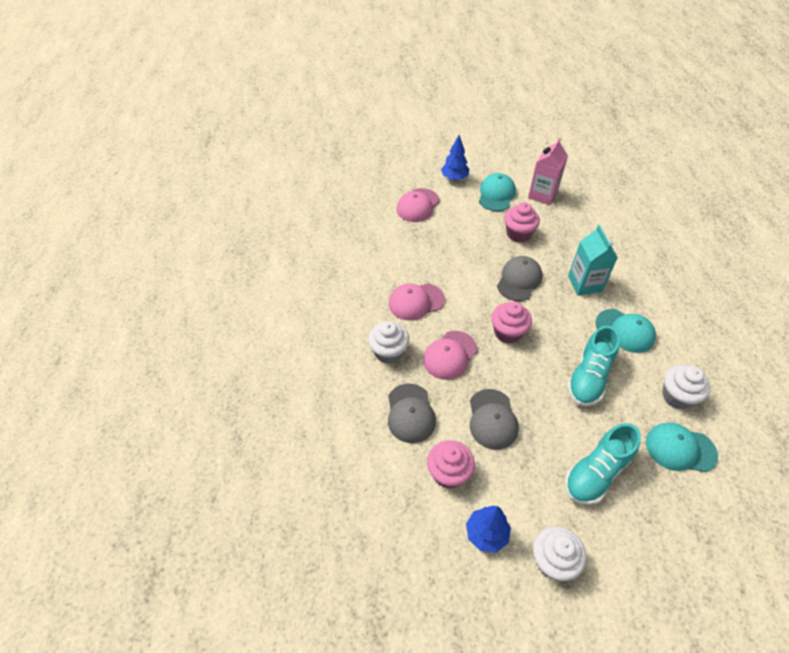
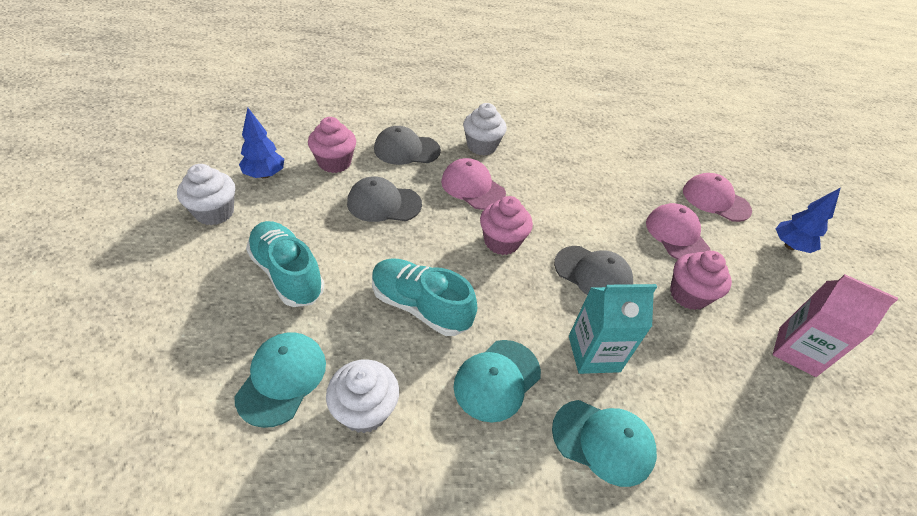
camera: 90 degrees right, 5 degrees down
pink cap [389,283,445,320] -> pink cap moved to [646,203,711,260]
turquoise cap [479,173,516,211] -> turquoise cap moved to [552,400,657,487]

